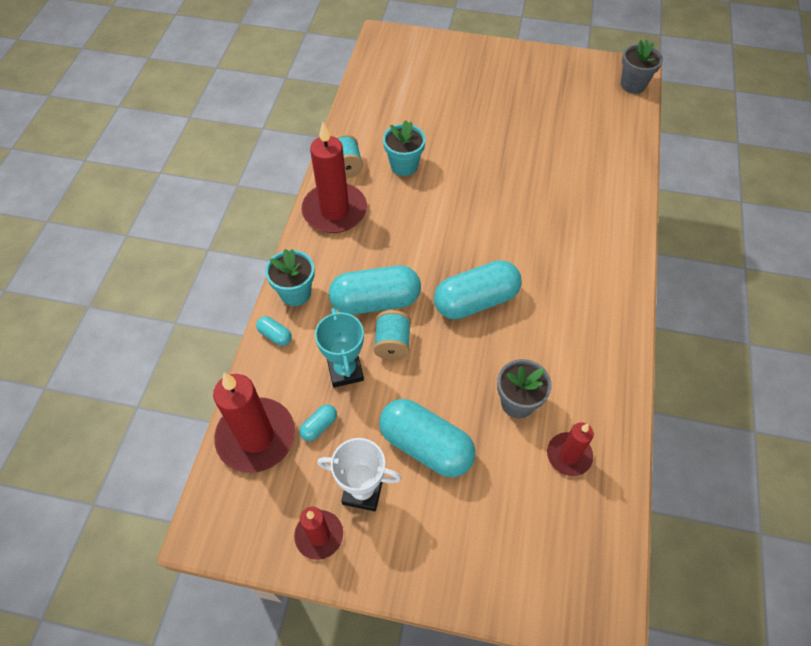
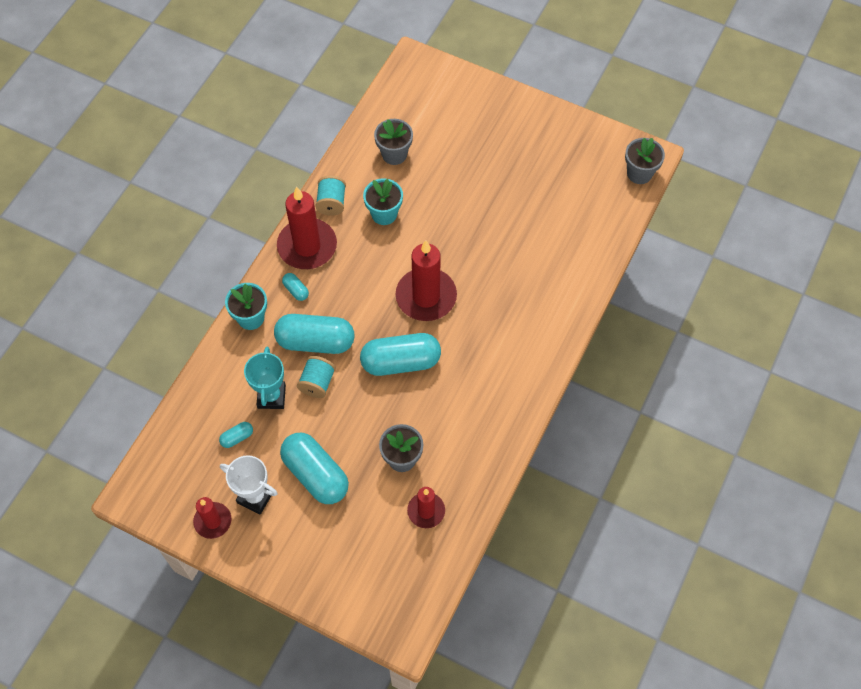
camera: 15 degrees right, 5 degrees up
red candle [213,373,295,473] -> red candle moved to [395,240,457,321]
turquoise capsule [256,316,292,346] -> turquoise capsule moved to [282,273,309,301]
none -> grey flower pot [374,119,413,165]

